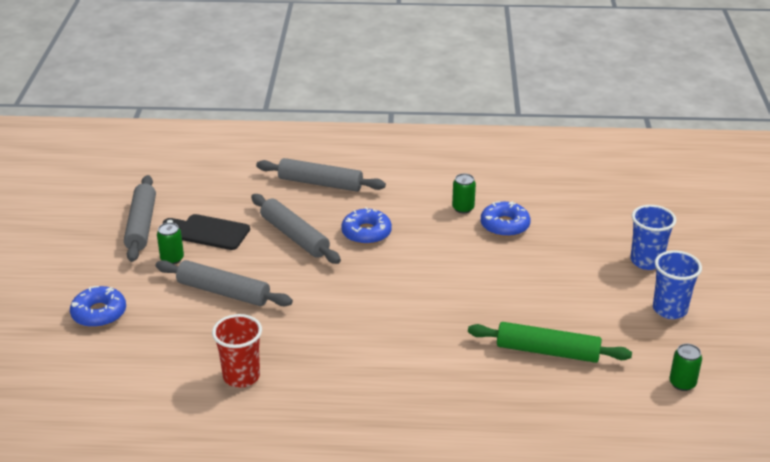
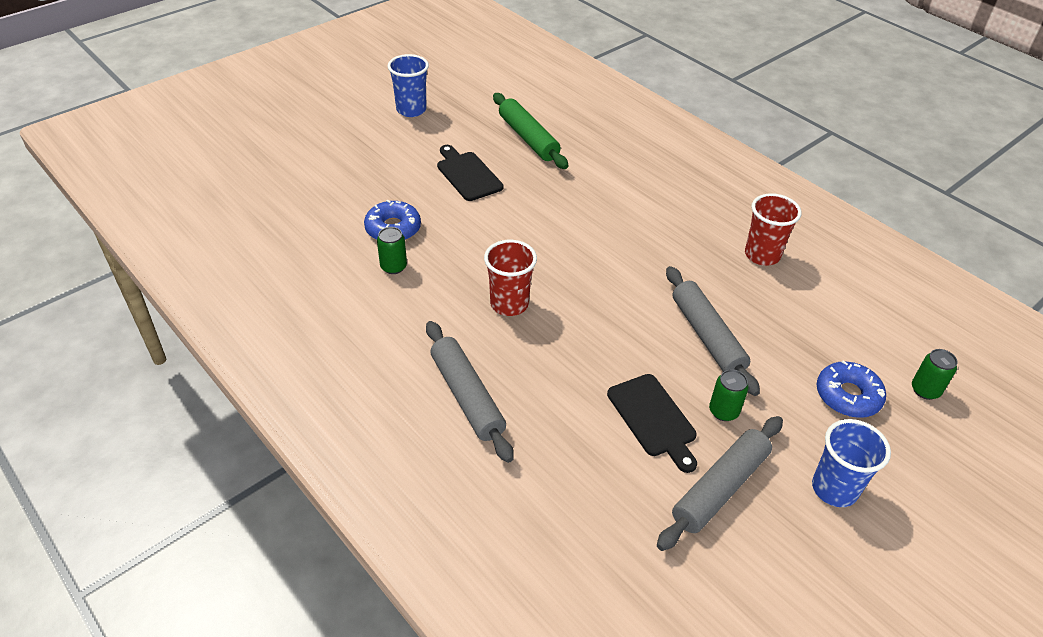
camera: 135 degrees left, 10 degrees up
grey rolling pin [251,194,341,264] -> none
blue donut [341,207,392,245] -> red cup [484,240,537,316]
blue cup [630,205,676,270] -> blue cup moved to [812,419,891,507]
green can [669,344,702,391] -> green can moved to [912,349,958,400]
none -> black cutting board [437,145,503,201]

